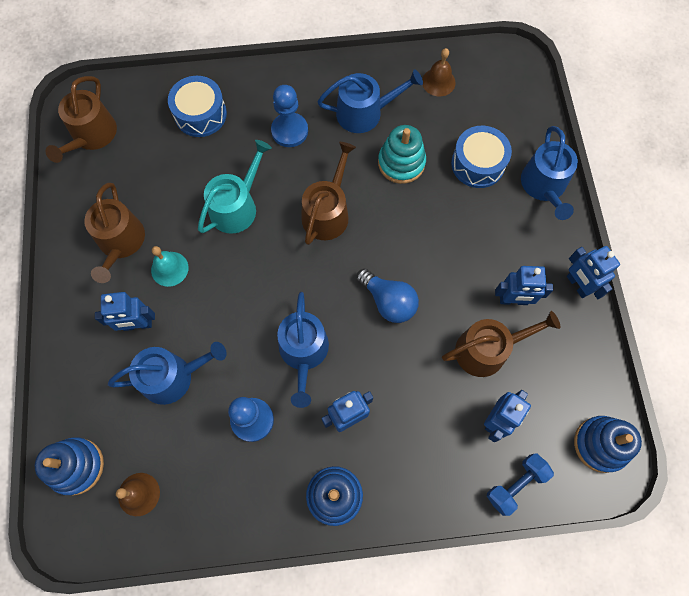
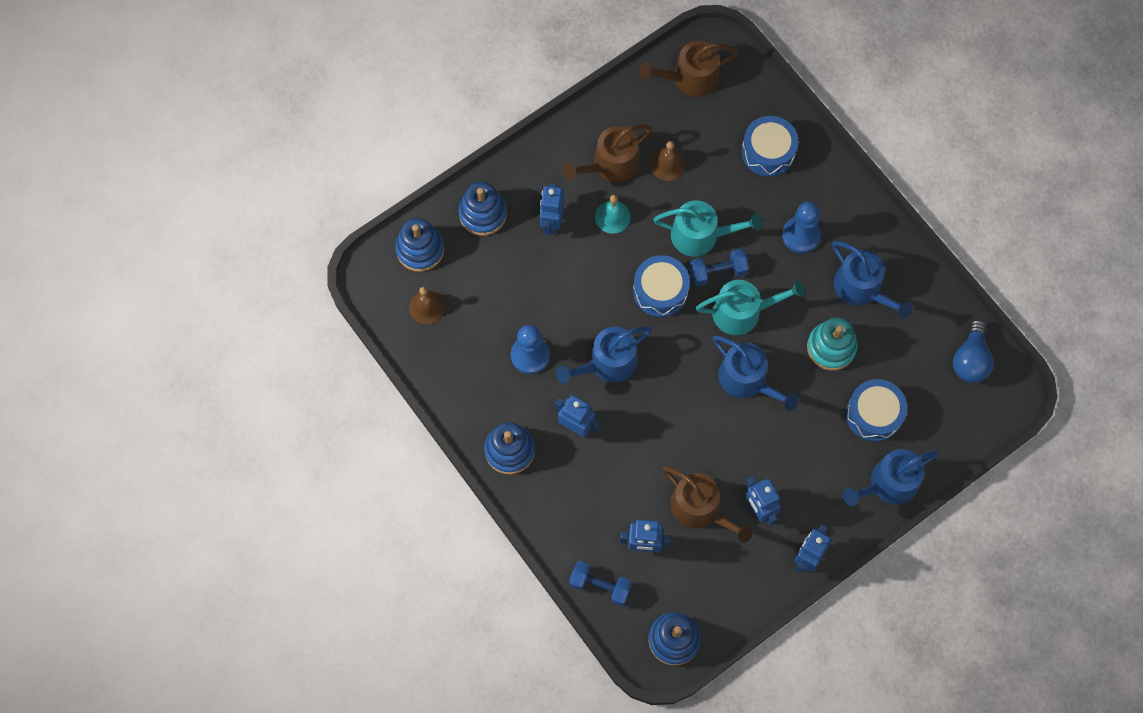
camera: 60 degrees right, 0 degrees up
blue robot [95,292,155,331] -> blue robot turned 45 degrees clockwise [540,183,564,235]
blue watering can [108,342,227,405] -> blue watering can moved to [713,336,799,411]
brown watering can [302,142,356,245] -> turquoise watering can [696,280,805,335]
blue light bulb [356,268,419,323] -> blue light bulb moved to [953,320,993,383]
brown bell [422,48,456,97] -> brown bell moved to [650,141,685,181]
none -> blue stacking toy [459,182,507,236]
none -> blue drum [633,255,690,317]
none -> blue dumbbell [689,248,749,286]

